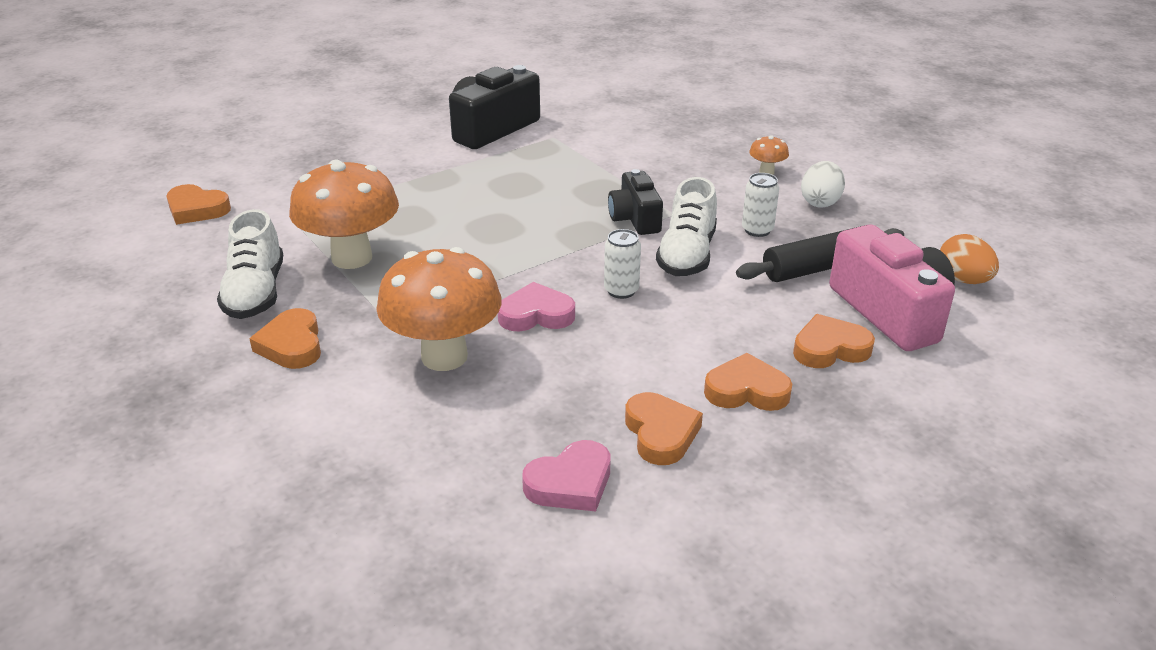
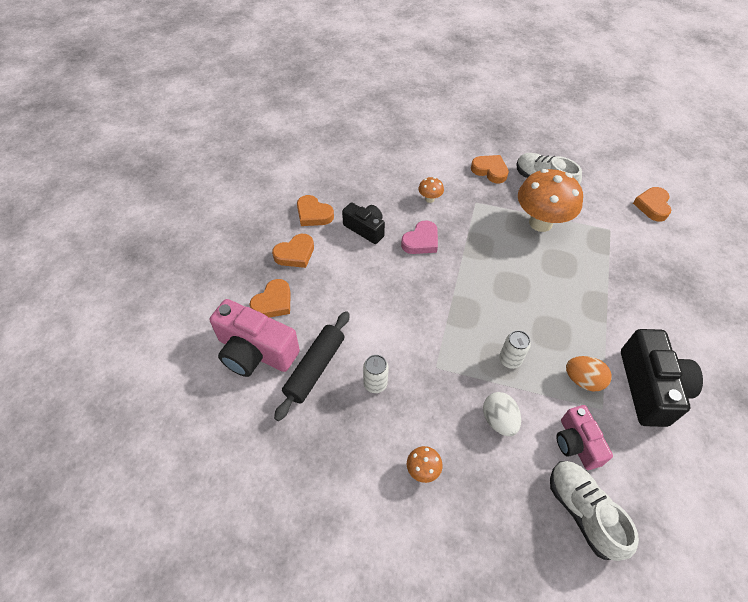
camera: 140 degrees right, 20 degrees up
orange heart [166,184,231,225] -> orange heart turned 60 degrees counterclockwise [633,187,671,222]
orange mushroom [376,247,502,371] -> orange mushroom [418,177,444,203], size x0.43
pink heart [522,440,610,511] -> none
white can [604,229,641,299] -> white can moved to [499,330,531,369]
black camera [608,169,663,235] -> black camera moved to [342,203,385,244]
white shoe [656,177,717,276] -> white shoe moved to [550,461,639,561]
white egg [801,161,845,208] -> white egg moved to [483,392,521,436]
orange egg [940,234,999,284] -> orange egg moved to [566,356,612,392]
none -> pink camera [556,405,613,470]

